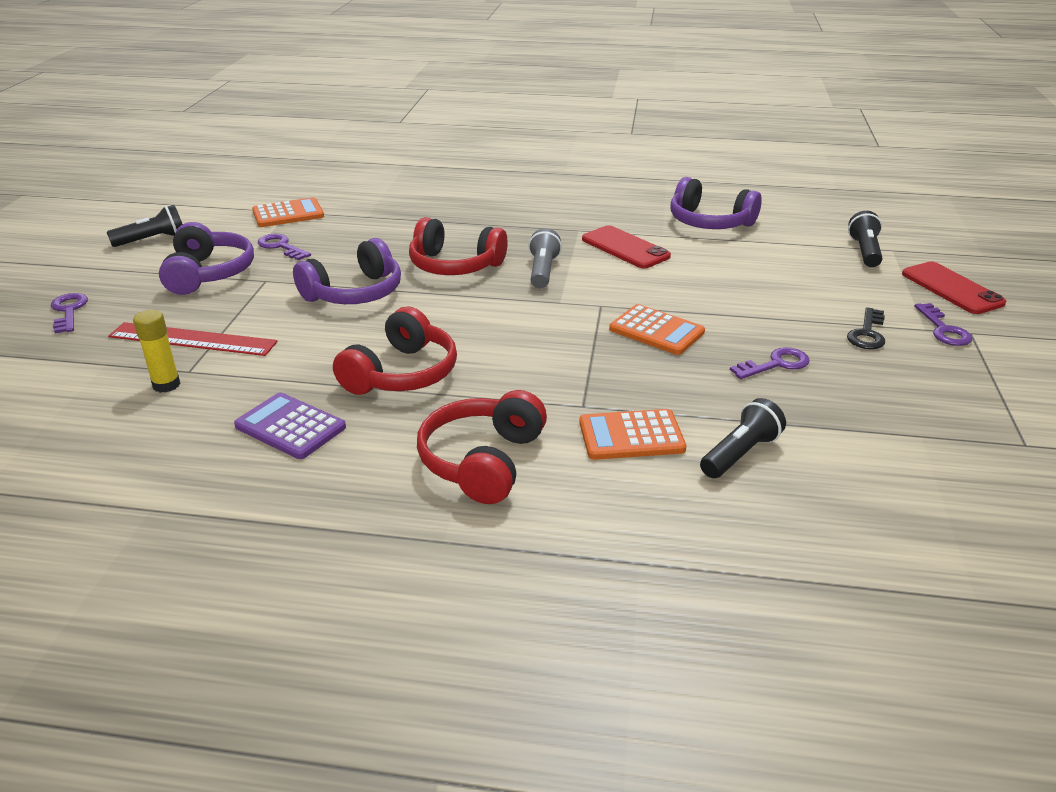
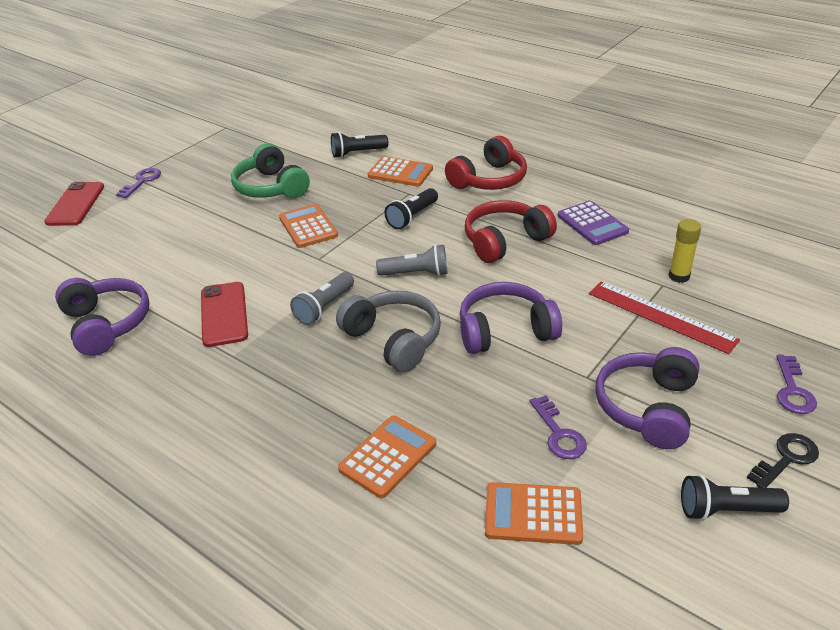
camera: 150 degrees left, 5 degrees up
red headphones [409,217,508,275] -> grey headphones [336,291,441,372]
purple key [730,347,810,379] -> green headphones [231,143,310,198]
black key [847,307,885,349] -> black key moved to [747,433,819,488]
black flashlight [848,211,882,267] -> black flashlight moved to [384,188,438,229]
none -> orange calculator [338,416,436,498]
none -> grey flashlight [376,244,447,276]

